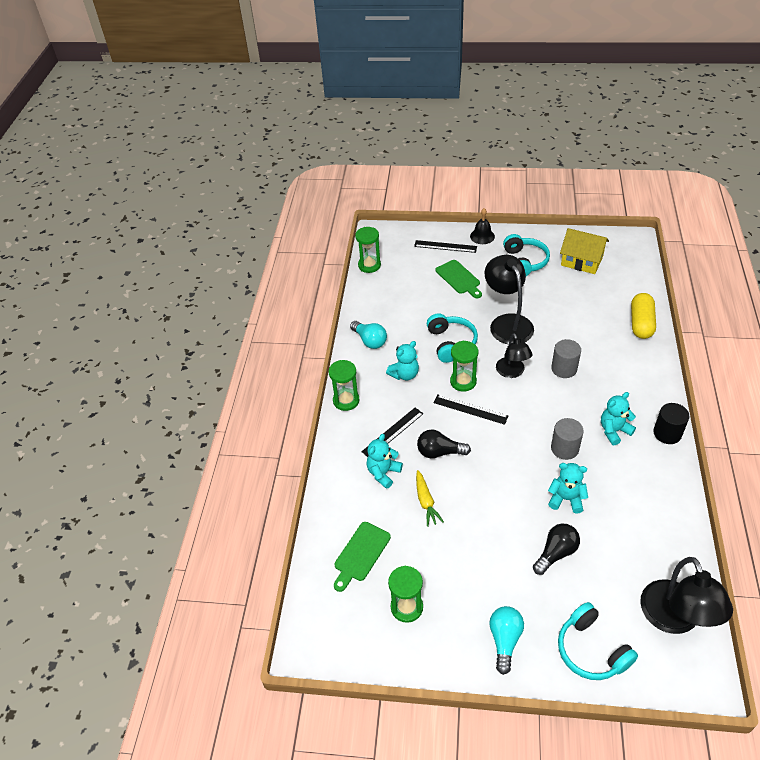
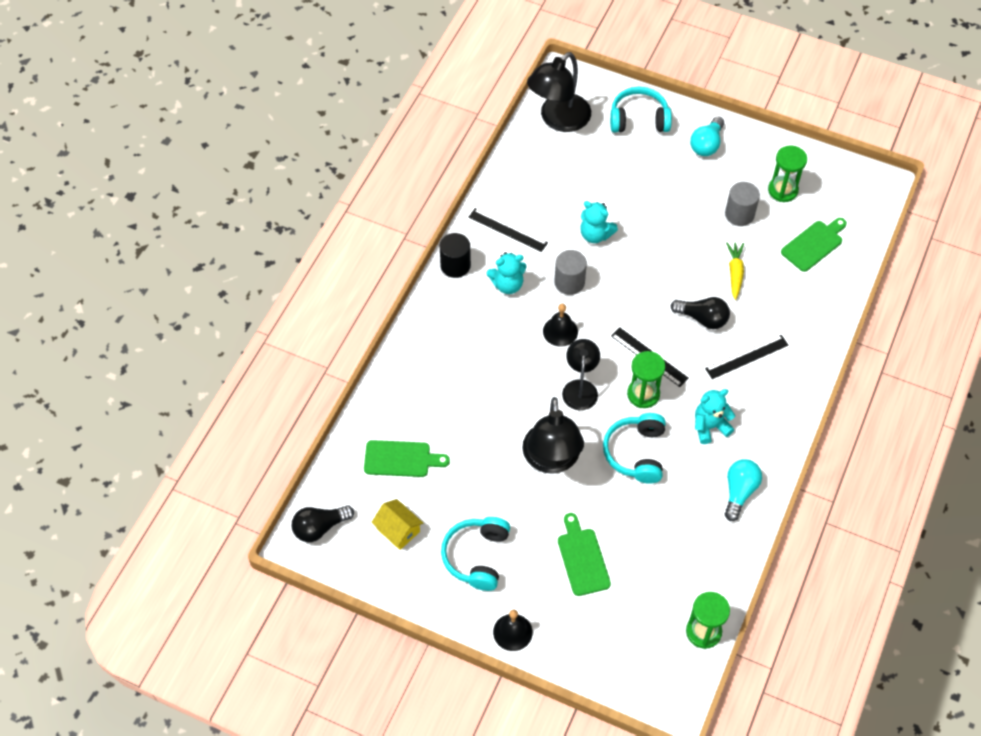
camera: 165 degrees left, 10 degrees up
green hourglass [329,360,359,411] -> none
turquoise light bulb [350,321,387,349] -> turquoise light bulb turned 45 degrees clockwise [725,459,762,521]
turquoise teddy bear [367,434,403,489] -> none
black ruler [414,240,477,253] -> black ruler moved to [469,208,548,252]
black light bulb [533,524,580,575] -> black light bulb moved to [292,505,354,542]
grey cylinder [551,339,581,378] -> grey cylinder moved to [725,182,760,226]
turquoise headphones [558,602,638,680] -> turquoise headphones turned 75 degrees counterclockwise [610,87,672,132]
yellow house [560,228,609,274] -> yellow house [371,499,423,550], size x0.66
yellow capsule [631,293,656,339] -> none
black lamp [640,557,733,634] -> black lamp turned 150 degrees counterclockwise [527,52,591,132]
none -> green cutting board [364,440,450,477]
none -> black bell [543,304,578,347]

